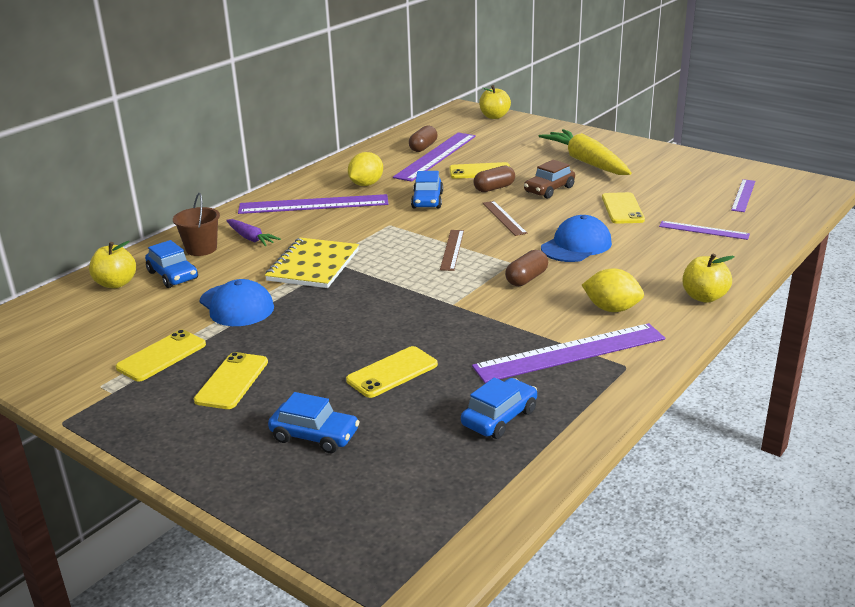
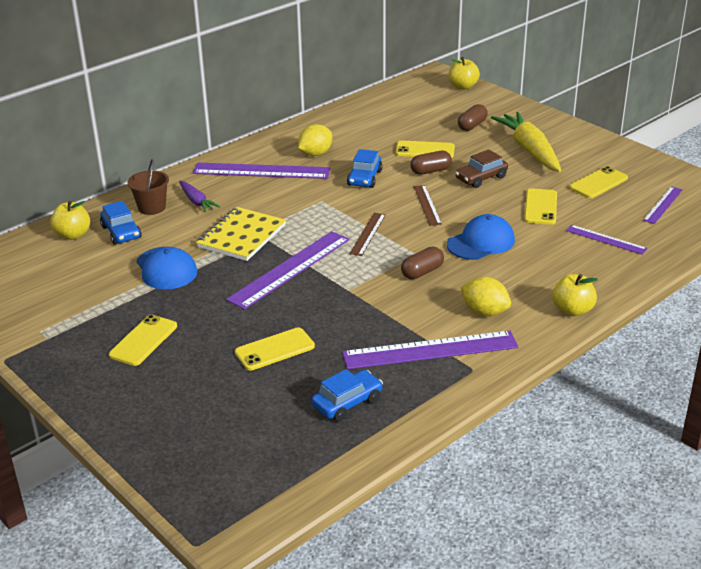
camera: 10 degrees right, 5 degrees up
yellow phone [116,330,206,381] -> yellow phone moved to [569,166,628,198]
blue car [268,392,360,453] -> none
purple ruler [393,133,476,182] -> purple ruler moved to [226,231,350,310]
brown capsule [409,125,437,152] -> brown capsule moved to [458,104,488,131]

